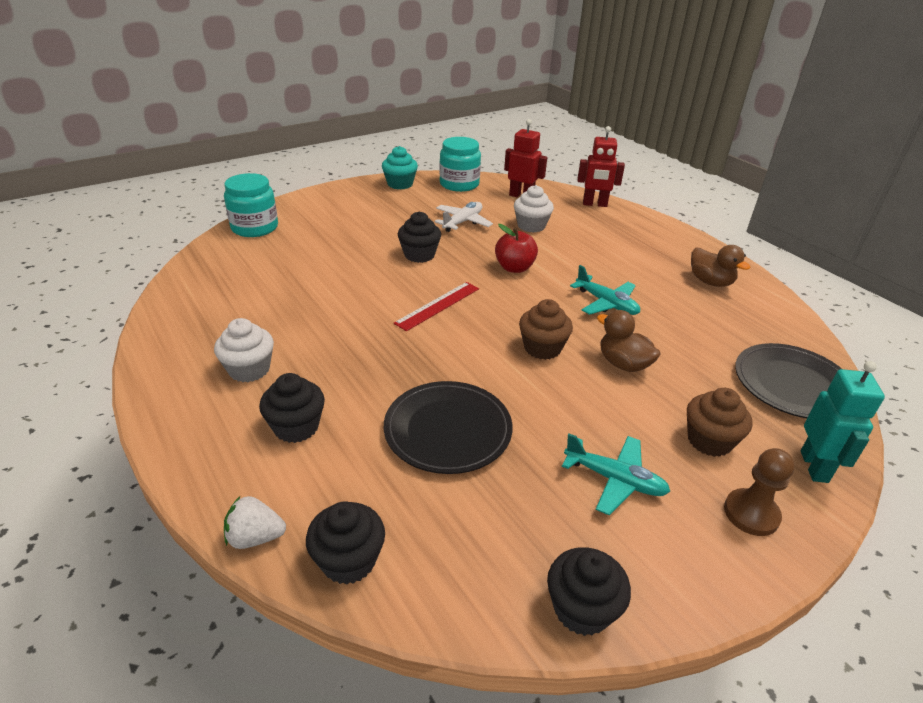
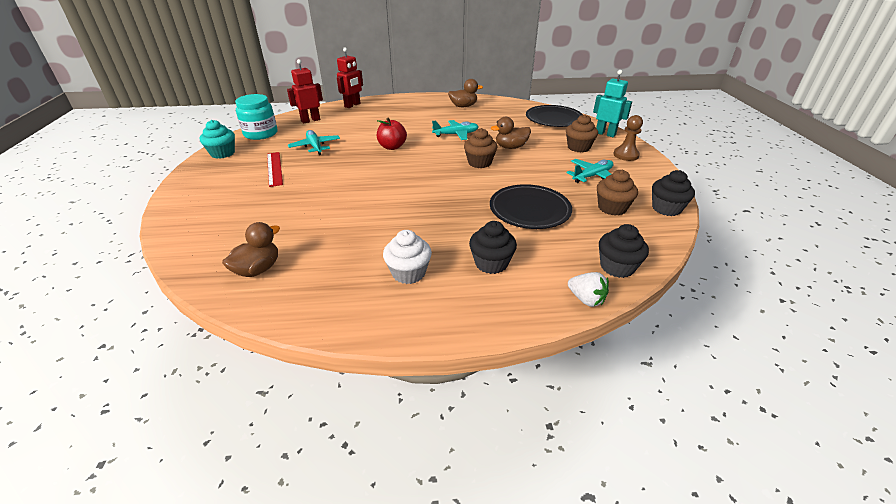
camera: 60 degrees left, 0 degrees up
turquoise jar [224,173,278,237] -> none
white strawberry [224,496,286,549] -> white strawberry turned 75 degrees counterclockwise [568,272,609,307]
red ruler [394,282,479,331] -> red ruler moved to [267,152,283,187]
black cupcake [398,211,441,263] -> none
white plane [434,202,493,232] -> turquoise plane [288,130,340,155]
white cupcake [514,185,554,233] -> none
none -> brown duck [222,222,280,277]
none -> brown cupcake [597,170,638,216]

